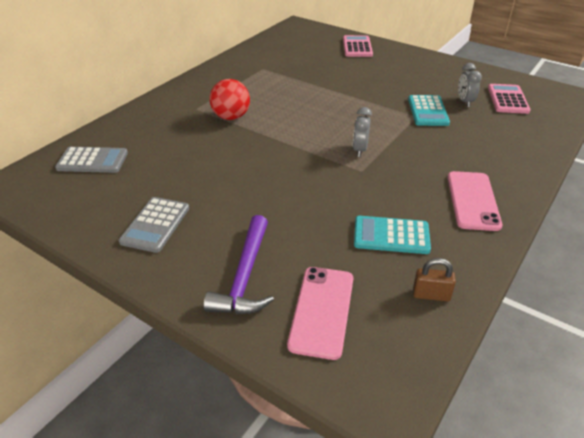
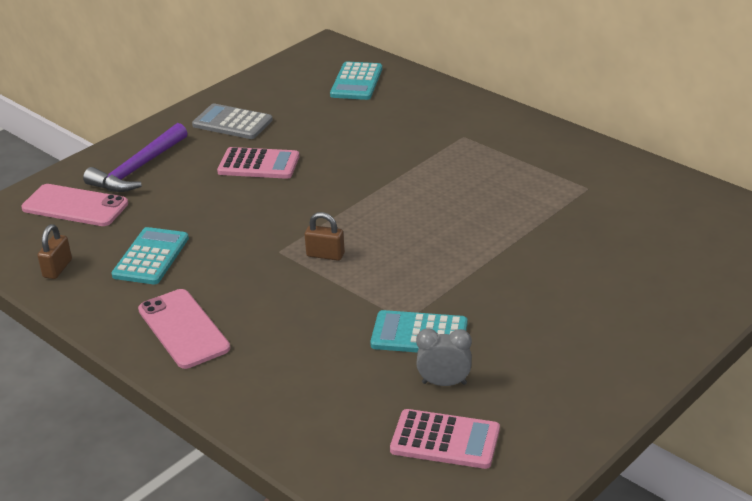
camera: 100 degrees right, 5 degrees down
grey calculator [55,147,128,173] -> turquoise calculator [330,62,382,100]
purple hammer [203,215,274,314] -> purple hammer turned 75 degrees counterclockwise [83,123,187,192]
red ball [210,79,250,120] -> none
pink calculator [343,35,373,57] -> pink calculator moved to [217,147,299,179]
grey clock [353,107,372,157] -> brown padlock [305,212,345,261]
pink phone [448,171,503,231] -> pink phone turned 45 degrees clockwise [138,289,230,369]

